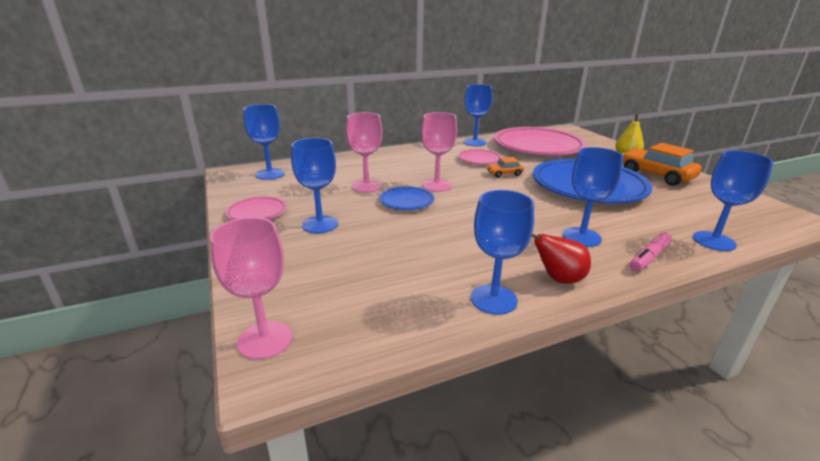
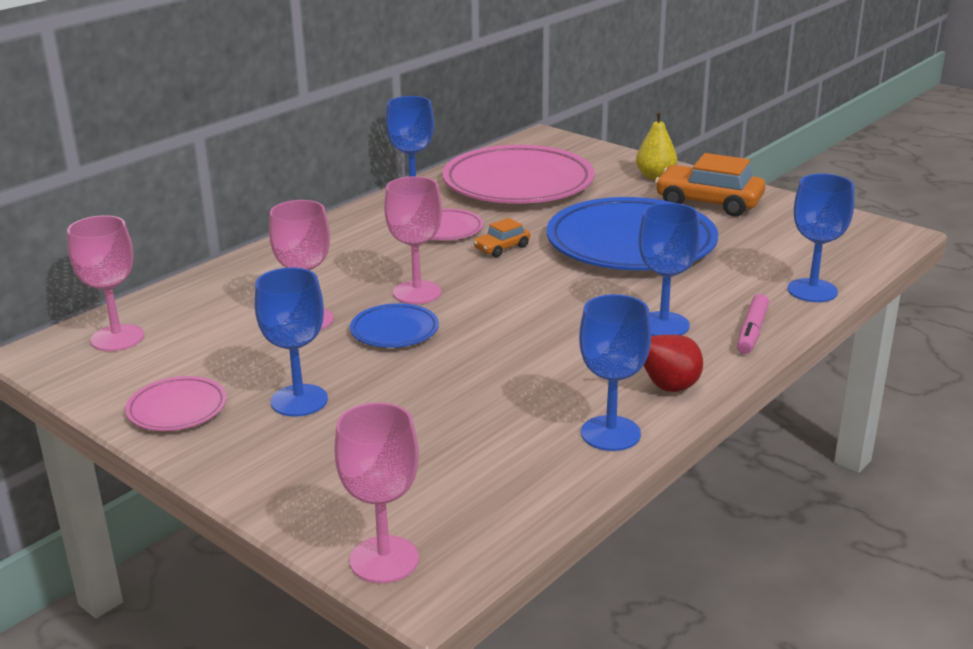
camera: 25 degrees left, 0 degrees up
blue goblet [244,104,285,180] -> pink goblet [67,215,144,351]

